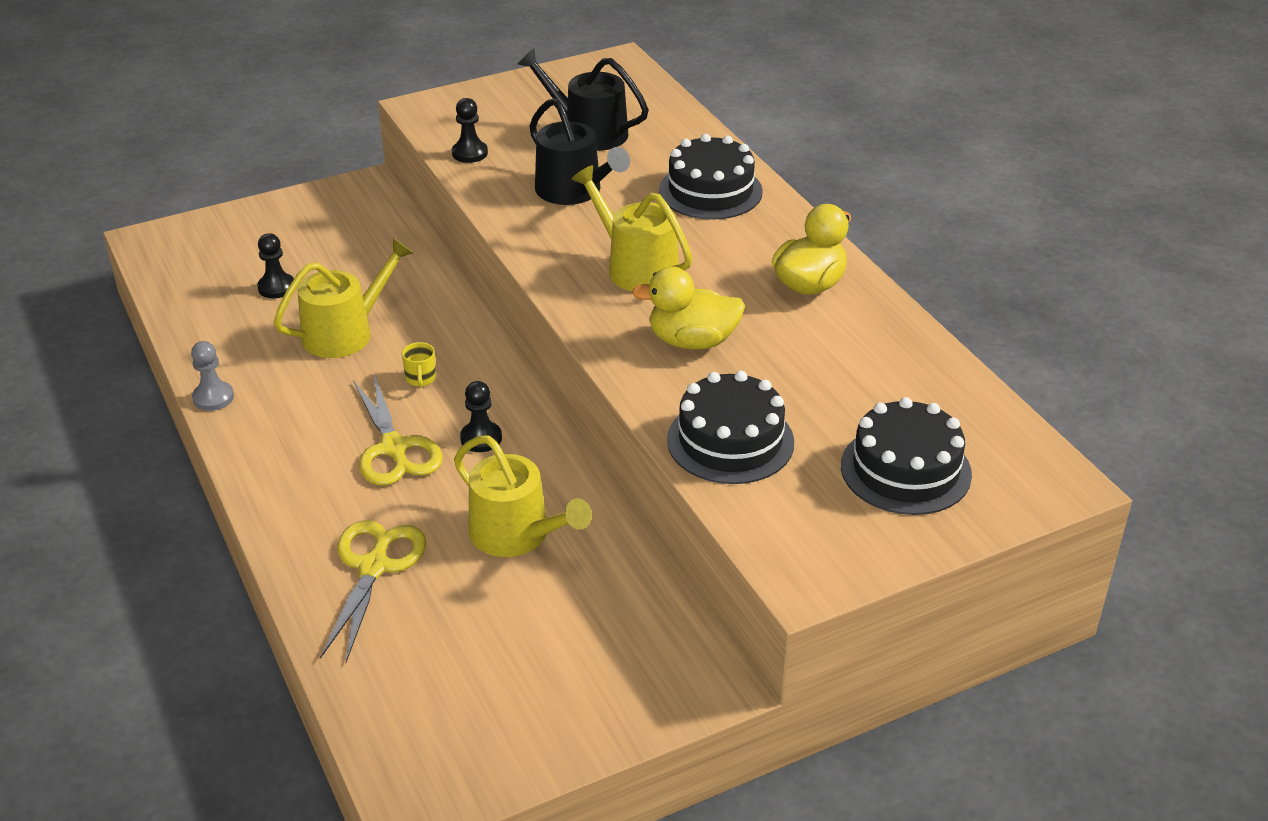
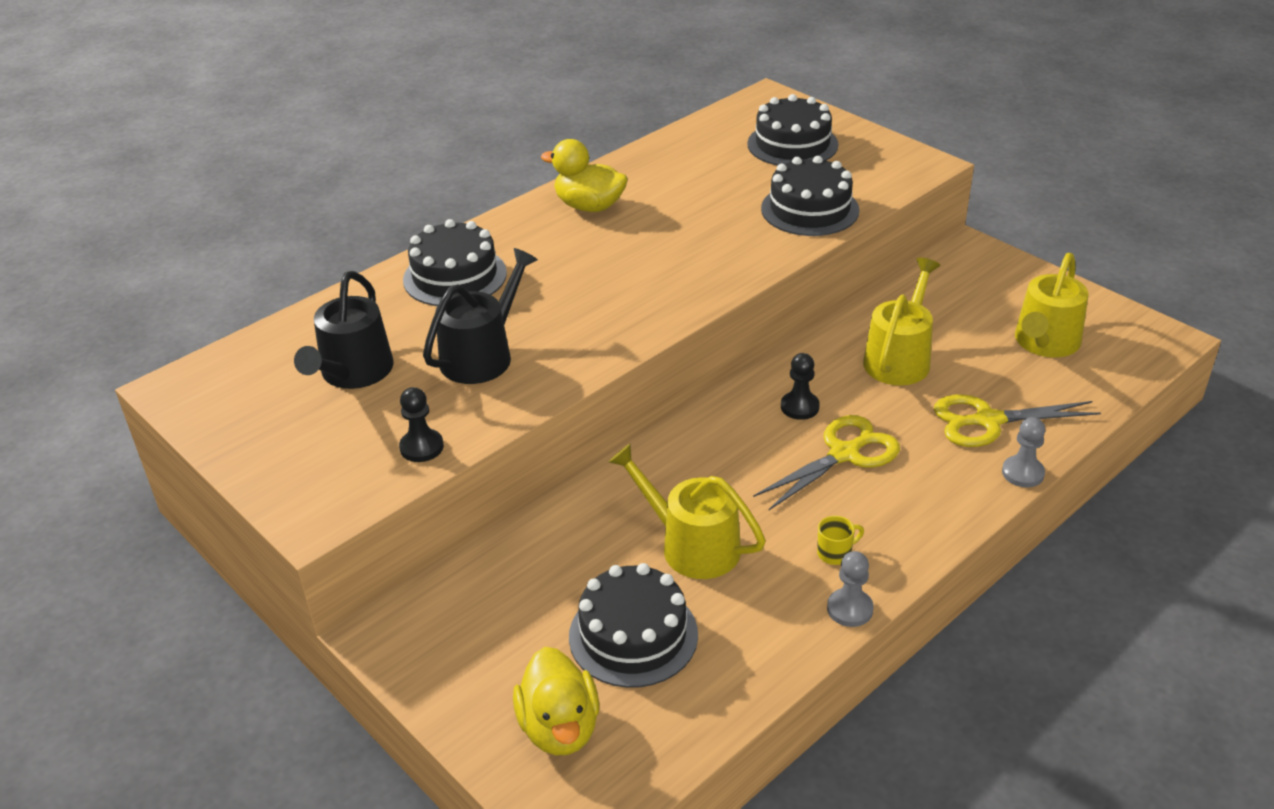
camera: 105 degrees left, 0 degrees up
black pawn [257,233,294,298] -> black cake [569,563,698,688]
yellow mug [402,342,436,388] -> yellow mug moved to [817,516,864,565]
yellow watering can [571,165,692,292] -> yellow watering can moved to [1015,253,1089,358]
yellow duck [632,266,745,349] -> yellow duck moved to [513,647,599,755]
none -> grey pawn [1002,417,1045,487]

